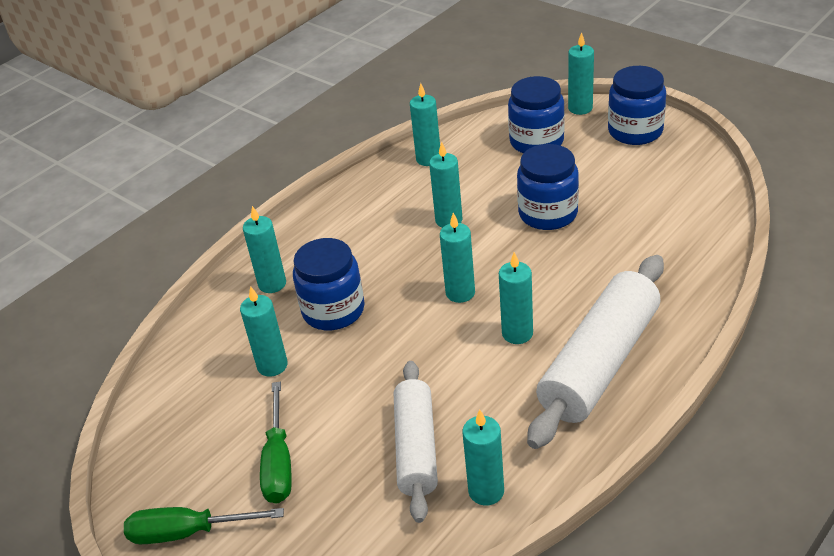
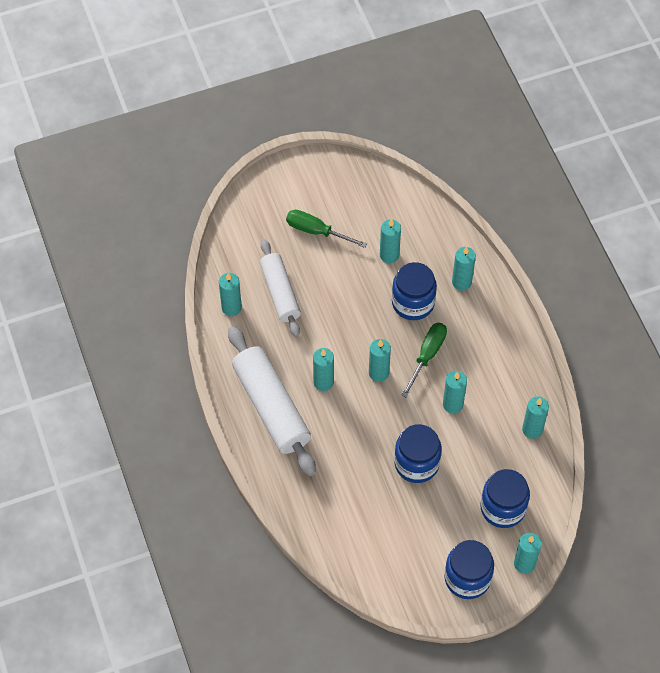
camera: 115 degrees right, 20 degrees up
green screwdriver [124,507,284,544] -> green screwdriver moved to [401,323,447,398]
white rolling pin [394,361,438,523] -> white rolling pin turned 45 degrees clockwise [260,239,301,337]

